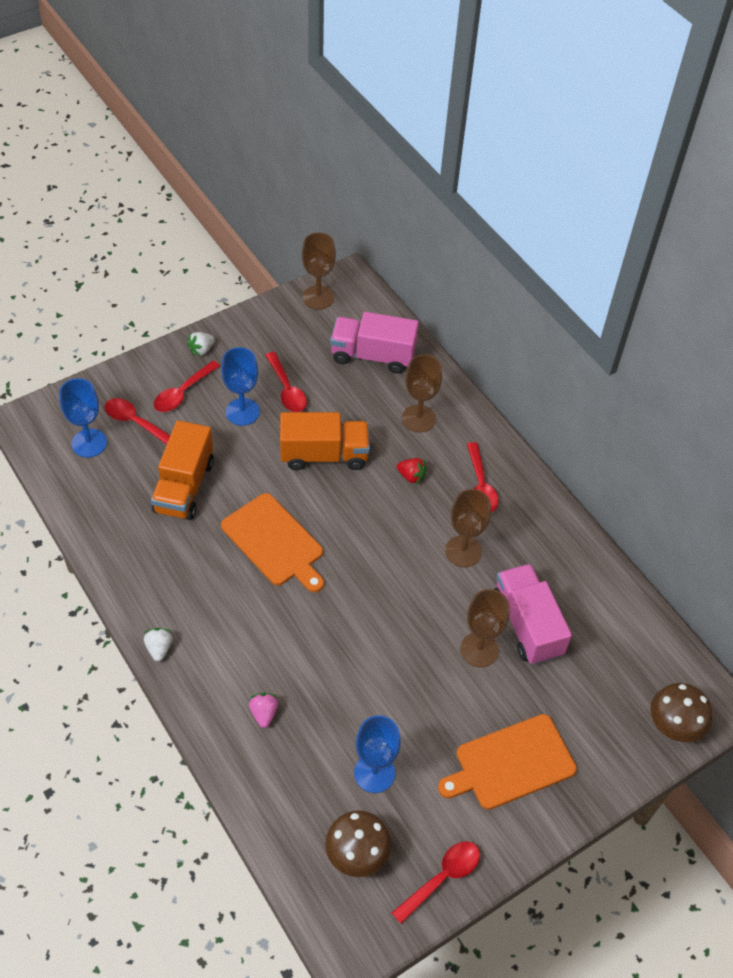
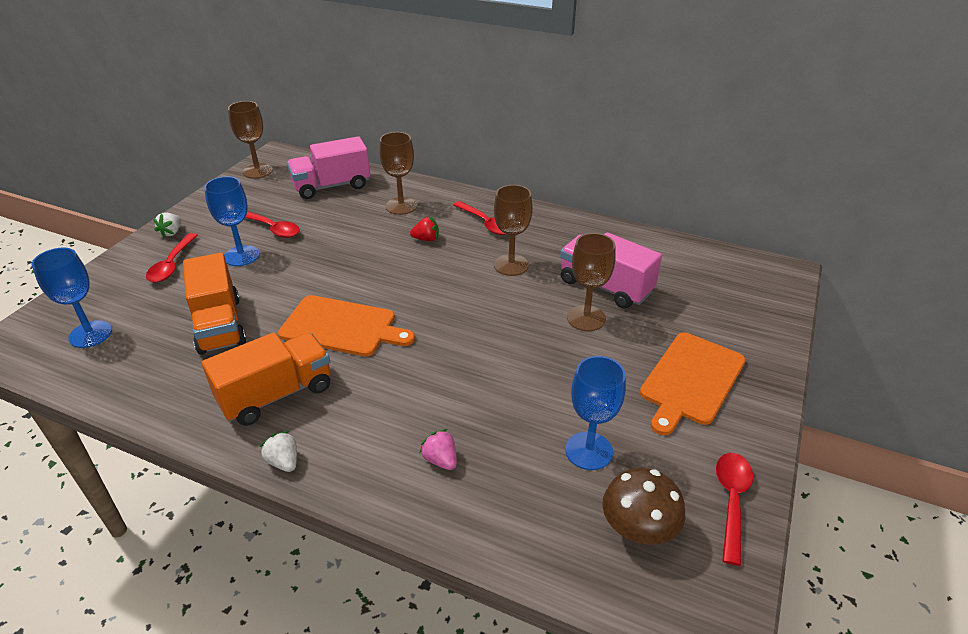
camera: 30 degrees left, 15 degrees down
red spoon [105,398,170,445] -> none
orange truck [280,412,370,470] -> orange truck moved to [202,332,331,426]
brown mushroom [650,683,712,742] -> none

